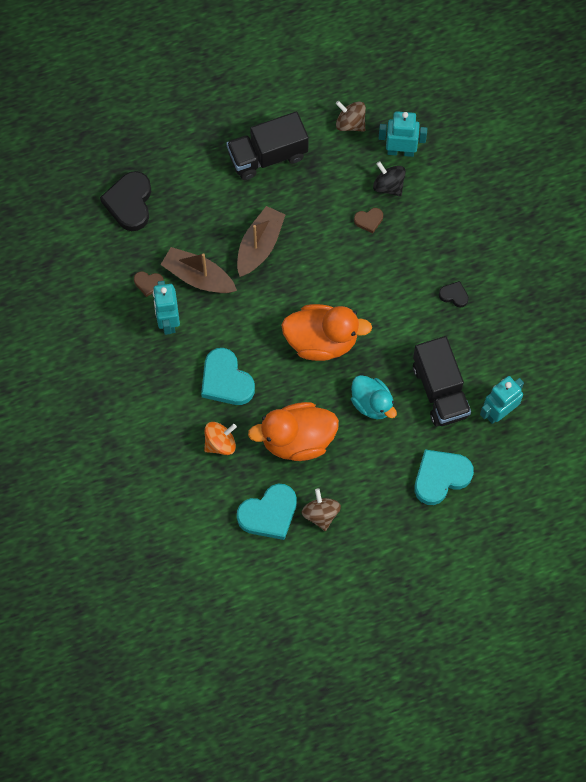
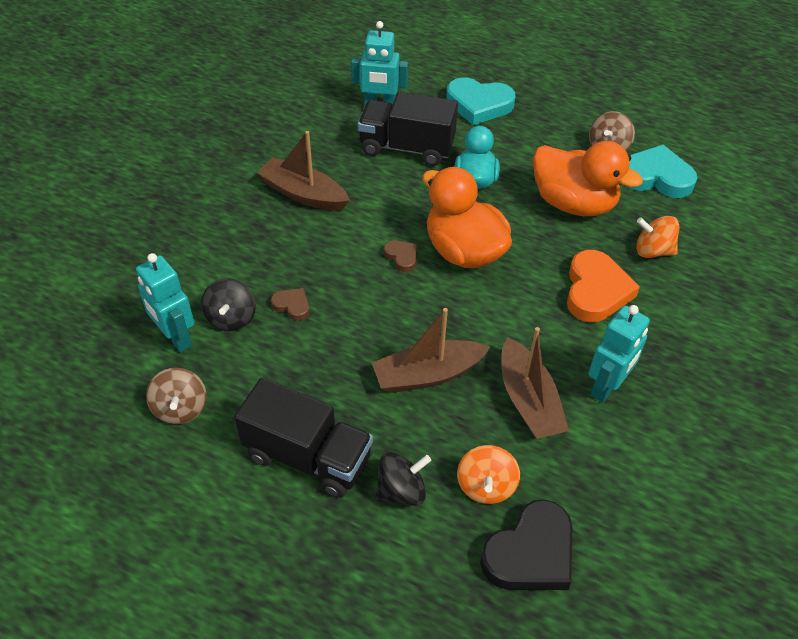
camera: 135 degrees left, 20 degrees down
brown heart [134,271,164,297] -> brown heart moved to [384,240,417,272]
turquoise heart [201,348,255,405] -> orange heart [567,250,640,322]
black truck [413,336,471,426] -> black truck turned 105 degrees counterclockwise [358,92,458,166]
black heart [439,281,469,308] -> brown boat [257,131,350,211]
none -> black spinning top [375,452,431,506]
none -> orange spinning top [457,445,520,504]

